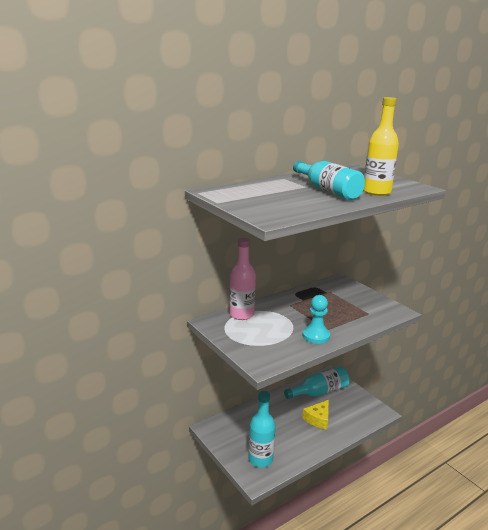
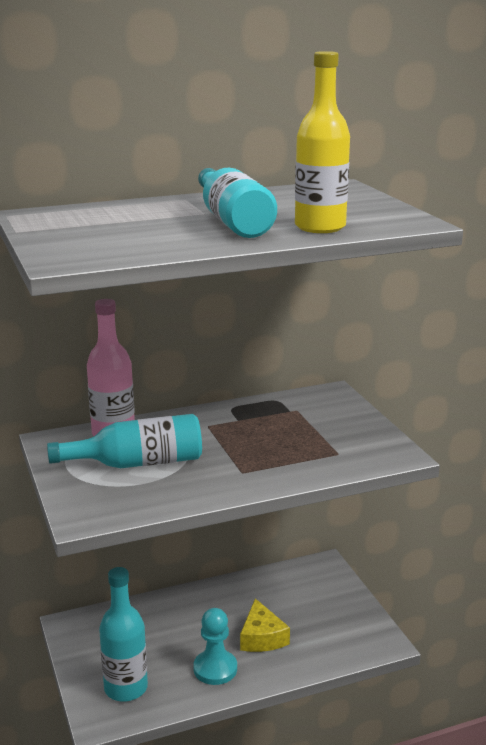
camera: 15 degrees right, 0 degrees up
turquoise bottle [284,366,350,399] -> turquoise bottle moved to [47,414,202,468]
turquoise pawn [302,295,330,344] -> turquoise pawn moved to [193,608,237,685]
yellow cheese [302,400,329,430] -> yellow cheese turned 60 degrees counterclockwise [240,598,290,652]

